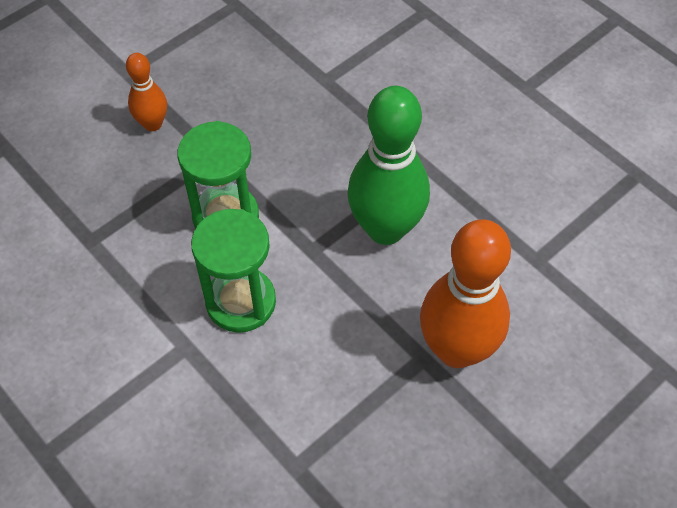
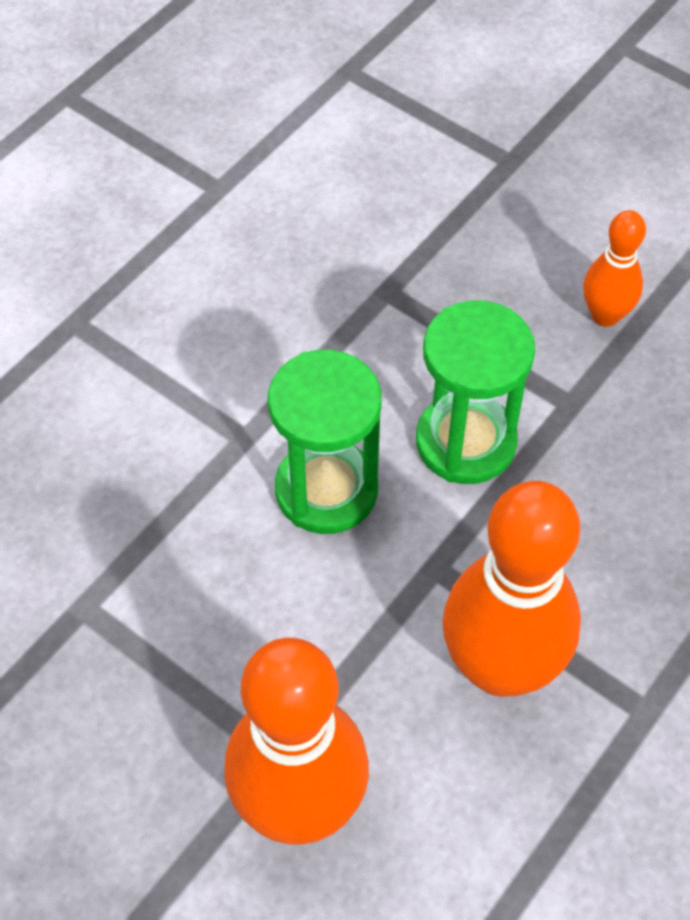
camera: 80 degrees right, 0 degrees up
green bowling pin [347,86,430,245] -> orange bowling pin [442,481,581,697]

